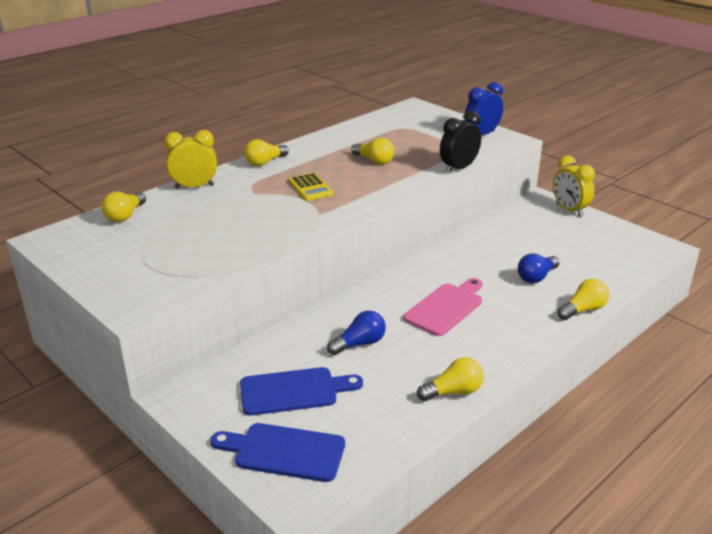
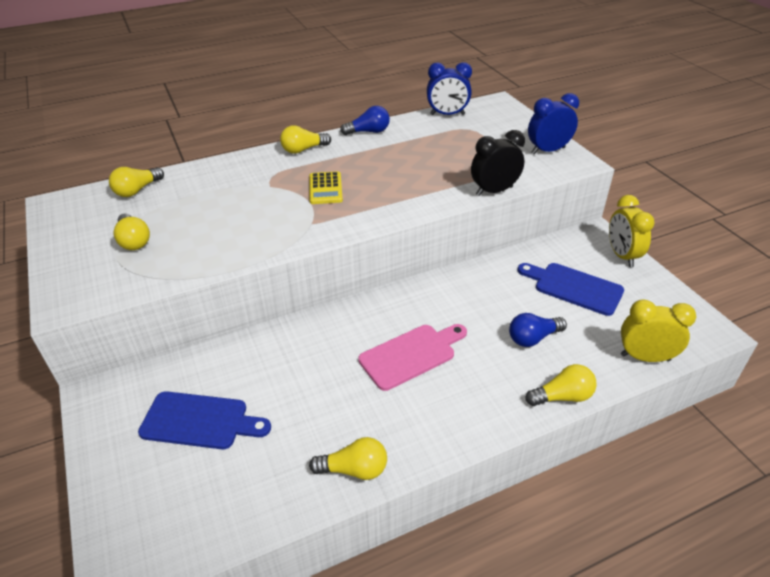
camera: 20 degrees right, 10 degrees up
yellow clock [164,130,217,189] -> yellow clock moved to [621,300,696,362]
blue cutting board [210,423,345,482] -> blue cutting board moved to [517,263,624,316]
blue light bulb [327,311,386,355] -> blue light bulb moved to [340,106,390,135]
yellow light bulb [351,138,394,165] -> yellow light bulb moved to [114,213,150,250]
none -> blue clock [427,62,472,115]

